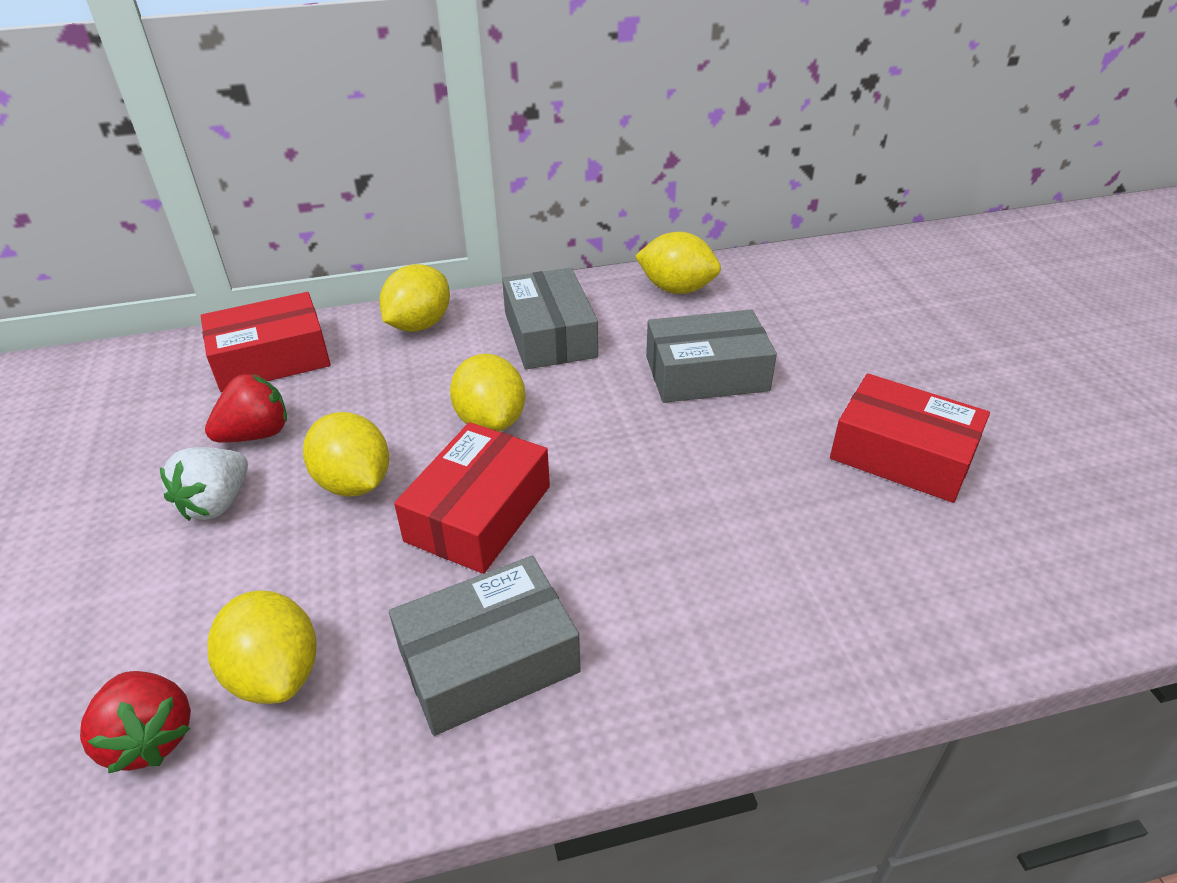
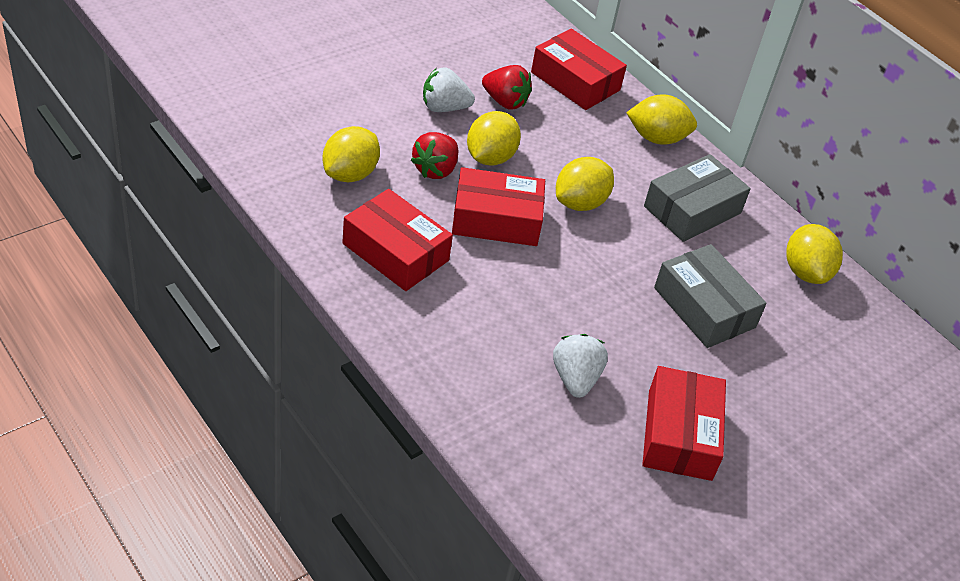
camera: 60 degrees right, 5 degrees up
red strawberry [80,671,191,774] -> red strawberry moved to [411,132,458,179]
grey box [389,556,580,736] -> red box [342,189,453,291]
none -> white strawberry [553,334,608,398]

